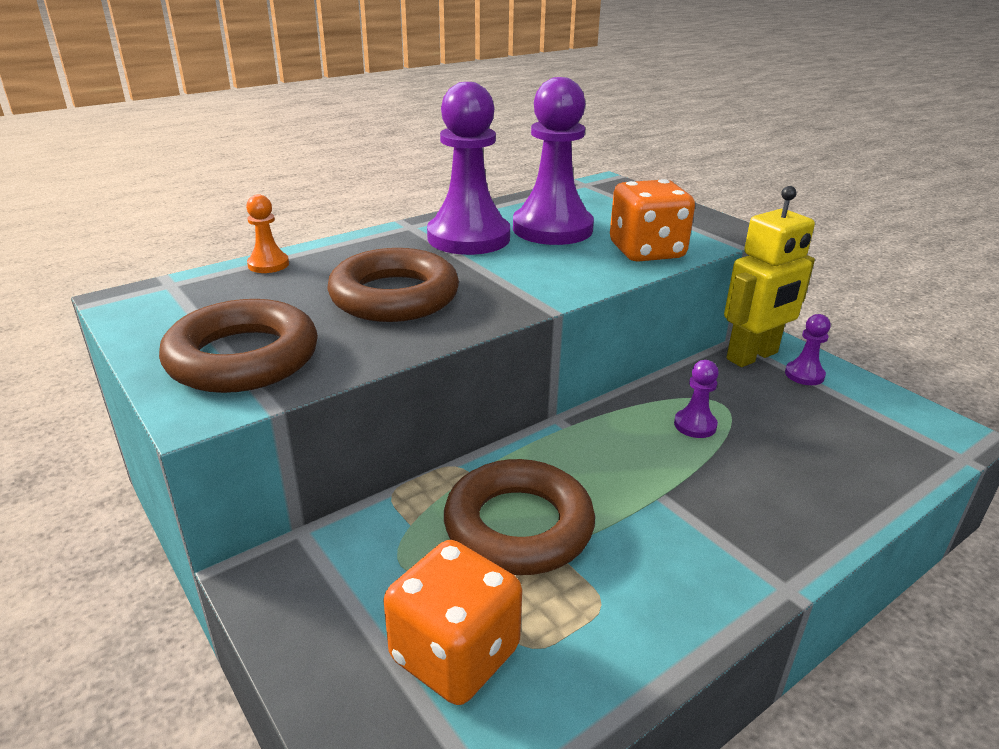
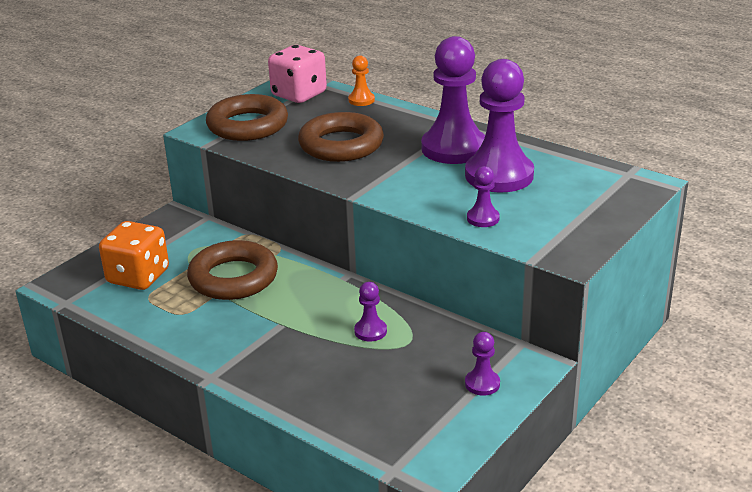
camera: 75 degrees right, 0 degrees up
orange dice [610,179,695,262] -> purple pawn [467,166,500,227]
yellow robot [724,186,815,367] -> none
none -> pink dice [268,45,327,103]

